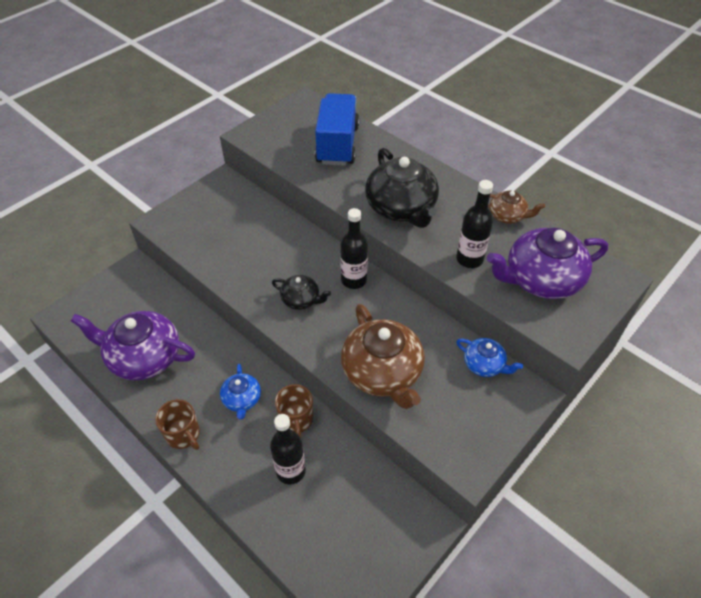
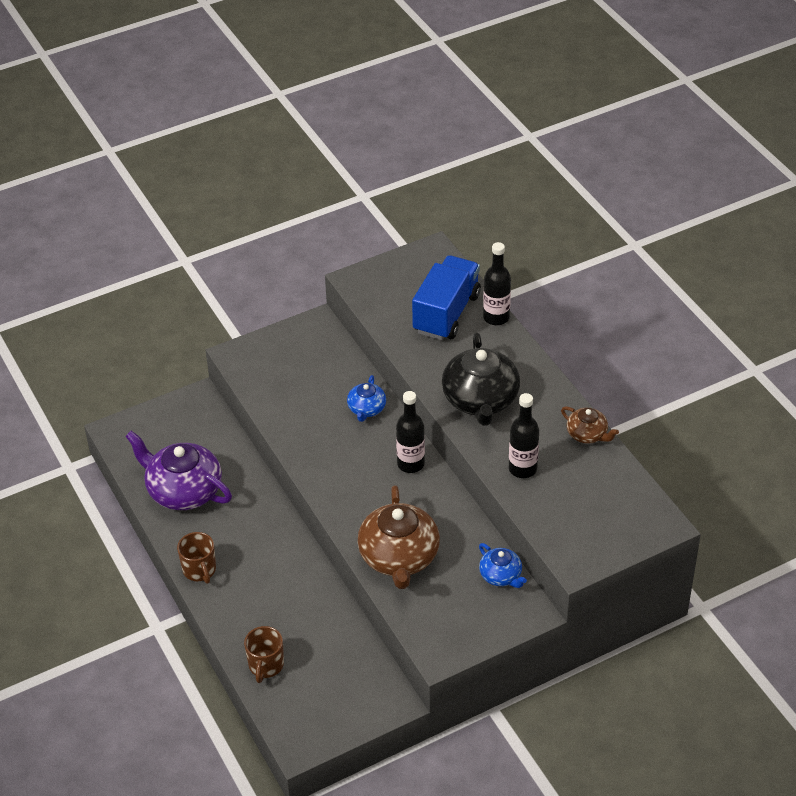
camera: 20 degrees right, 5 degrees down
blue teapot [220,364,261,420] -> blue teapot moved to [347,375,386,422]
black bottle [270,414,306,485] -> black bottle moved to [483,242,511,325]
black teapot [272,275,331,310] -> none
brown mug [275,384,313,438] -> brown mug moved to [244,626,284,683]
purple teapot [487,228,608,299] -> none

